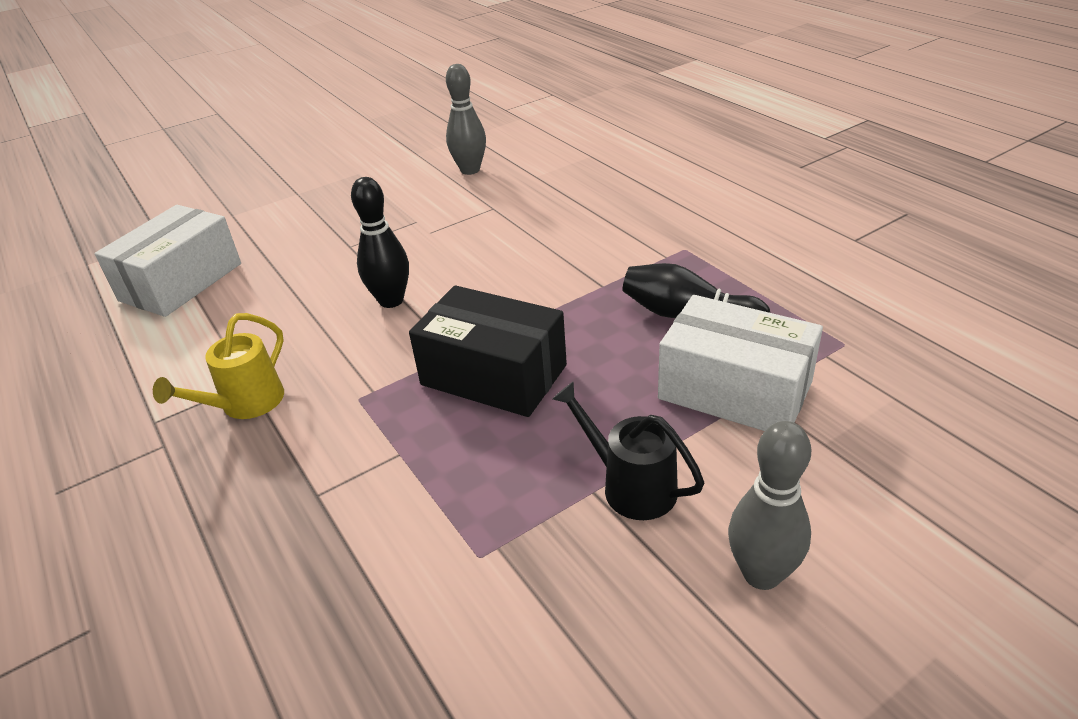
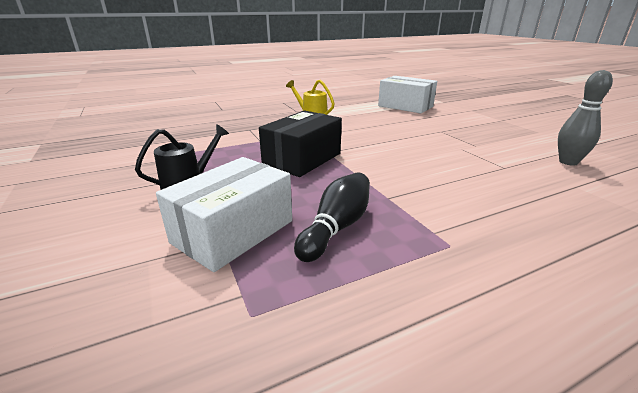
camera: 95 degrees right, 10 degrees down
black bowling pin [351,177,409,308] -> none
grey bowling pin [728,421,811,590] -> none

